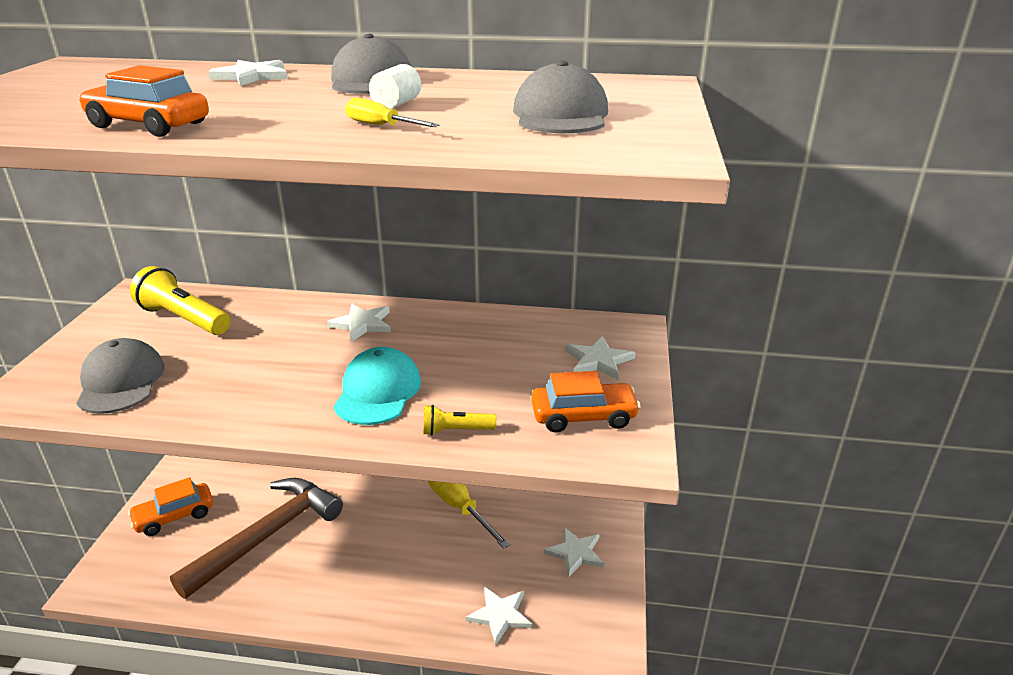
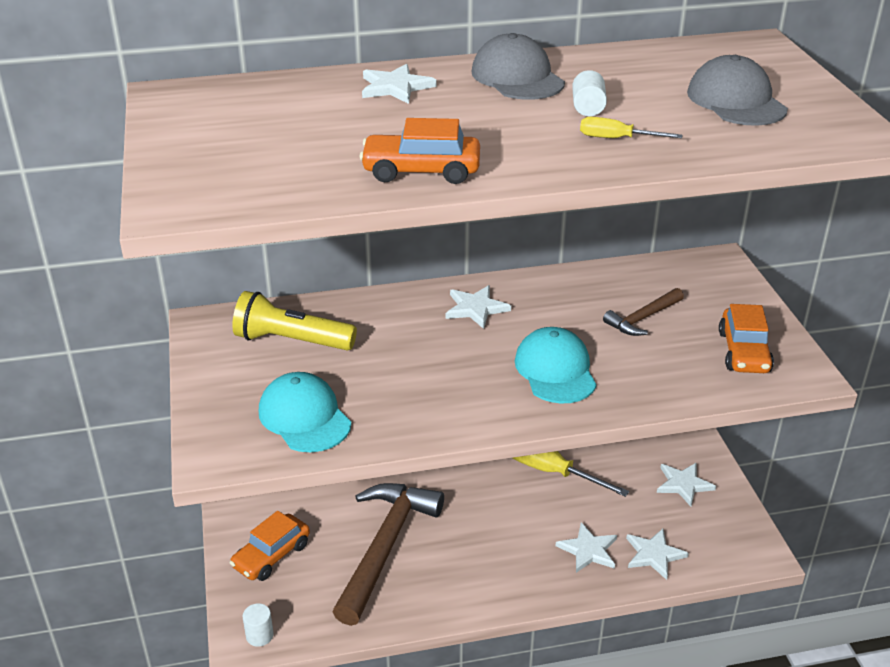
camera: 20 degrees left, 5 degrees up
grey cap [76,338,165,414] -> turquoise cap [259,372,351,452]
yellow flashlight [423,405,497,436] -> none
orange car [531,371,641,433] -> orange car turned 120 degrees clockwise [719,304,774,373]
white star [565,336,635,380] -> white star moved to [556,522,617,573]
none -> white cylinder [242,604,274,647]
none -> brown hammer [603,288,684,336]

